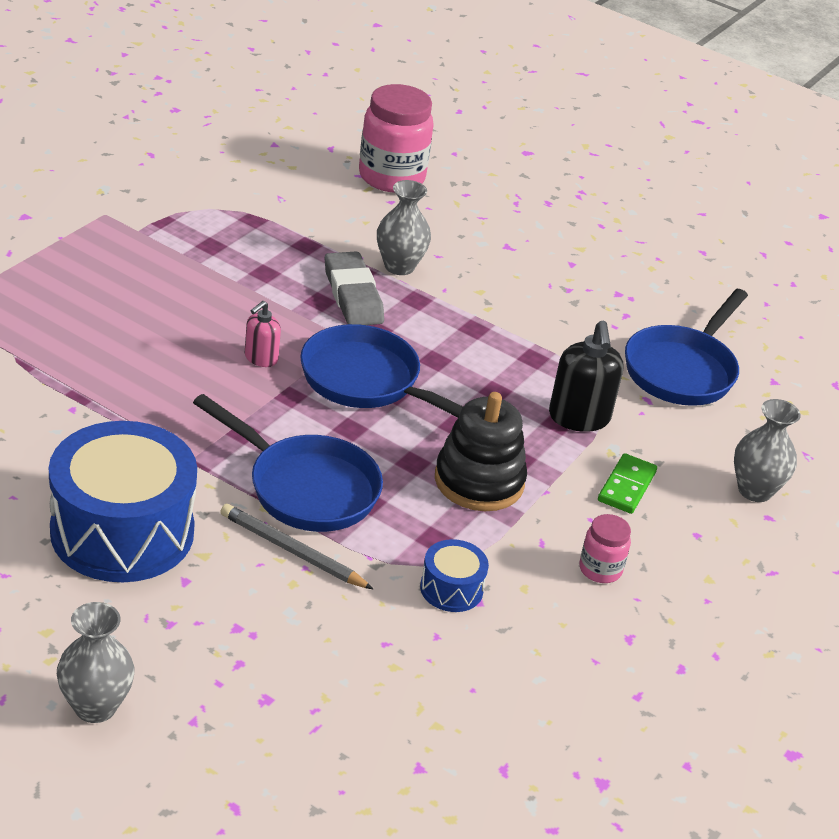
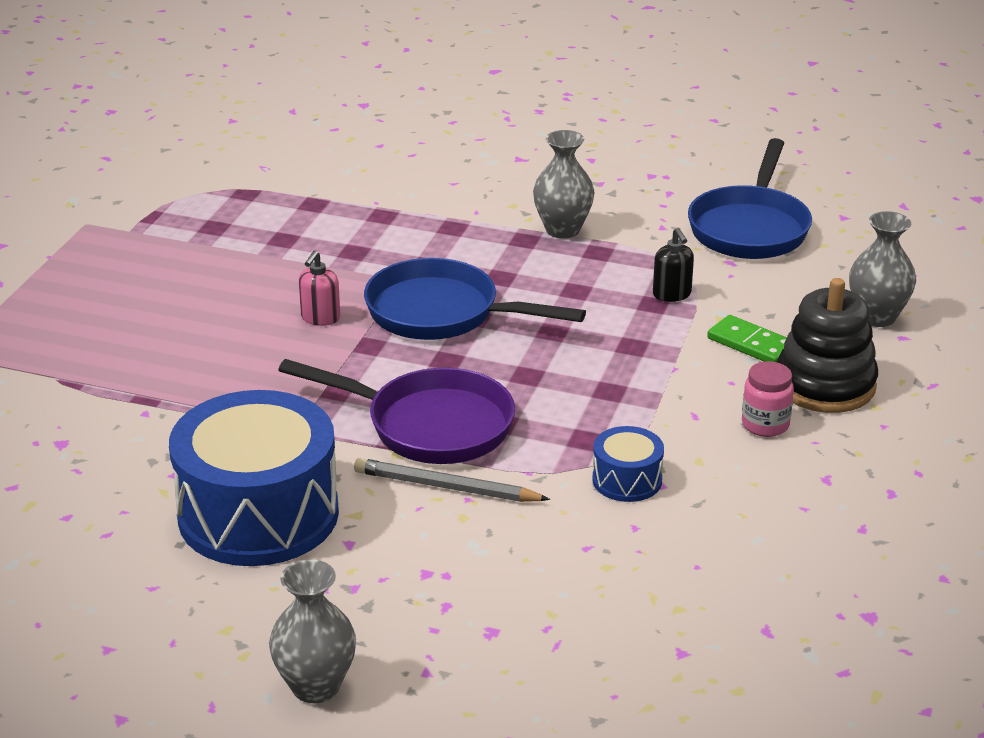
camera: 10 degrees left, 5 degrees down
blue pan [193,394,383,532] -> purple pan [278,359,515,464]
grey eraser [325,251,384,325] -> none
pink jar [359,84,434,193] -> none
grey vase [377,180,431,275] -> grey vase moved to [533,130,595,238]
black stacking toy [435,392,527,511] -> black stacking toy moved to [777,278,878,413]
black soap dispenser [549,321,623,432] -> black soap dispenser [653,228,694,302], size x0.58
green domino [598,453,657,514] -> green domino turned 60 degrees counterclockwise [707,315,787,362]

